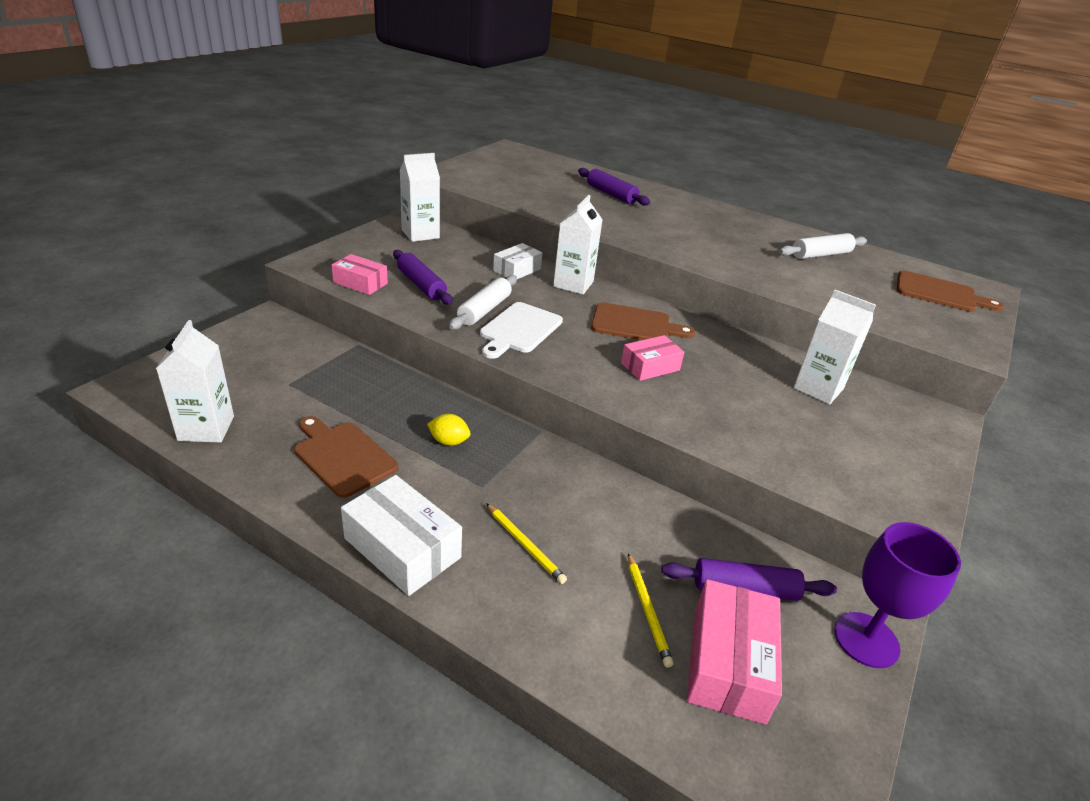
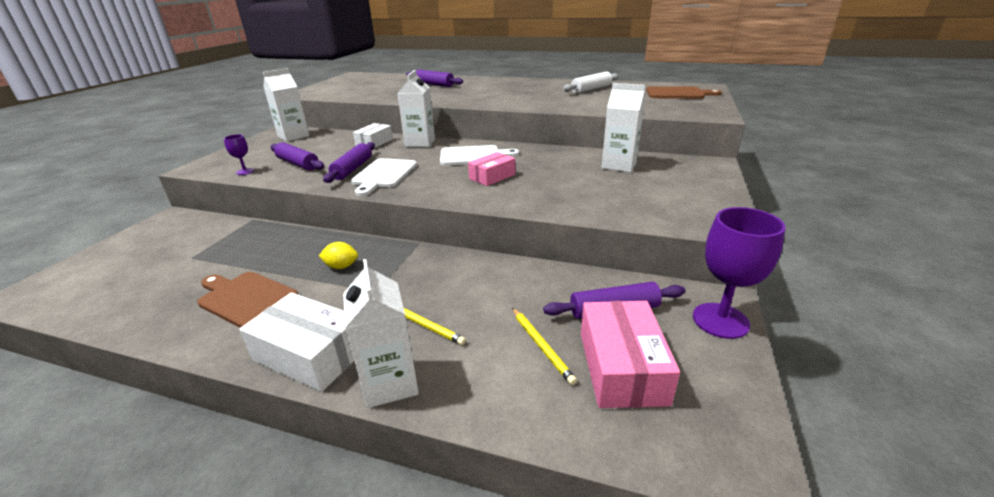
camera: 10 degrees left, 5 degrees down
white carton [156,320,234,442] -> white carton moved to [343,259,419,408]
pink box [332,254,388,295] -> purple goblet [224,134,254,175]
white rolling pin [449,275,517,330] -> purple rolling pin [323,142,375,183]
brown cutting board [591,302,695,340] -> white cutting board [440,145,519,166]

